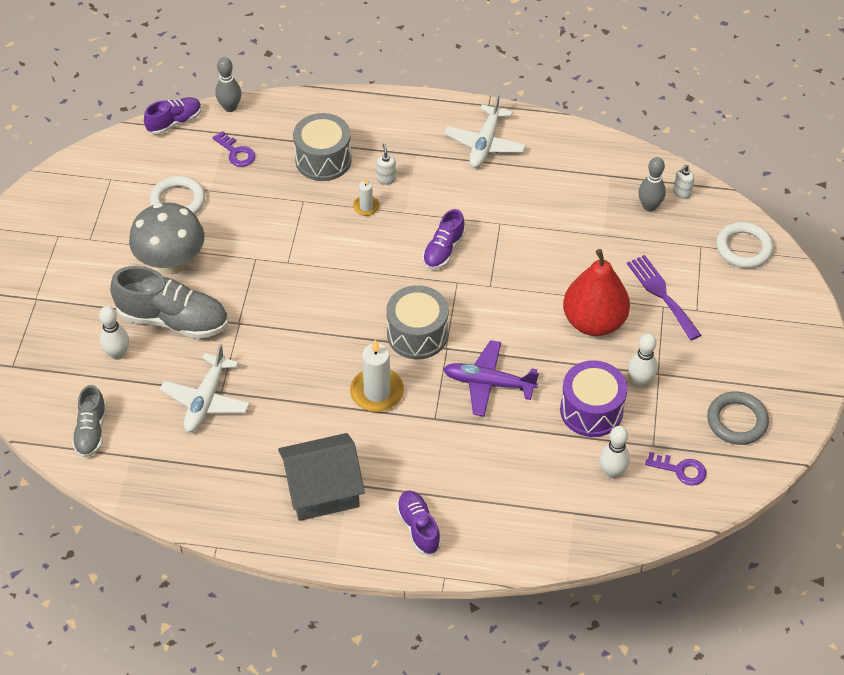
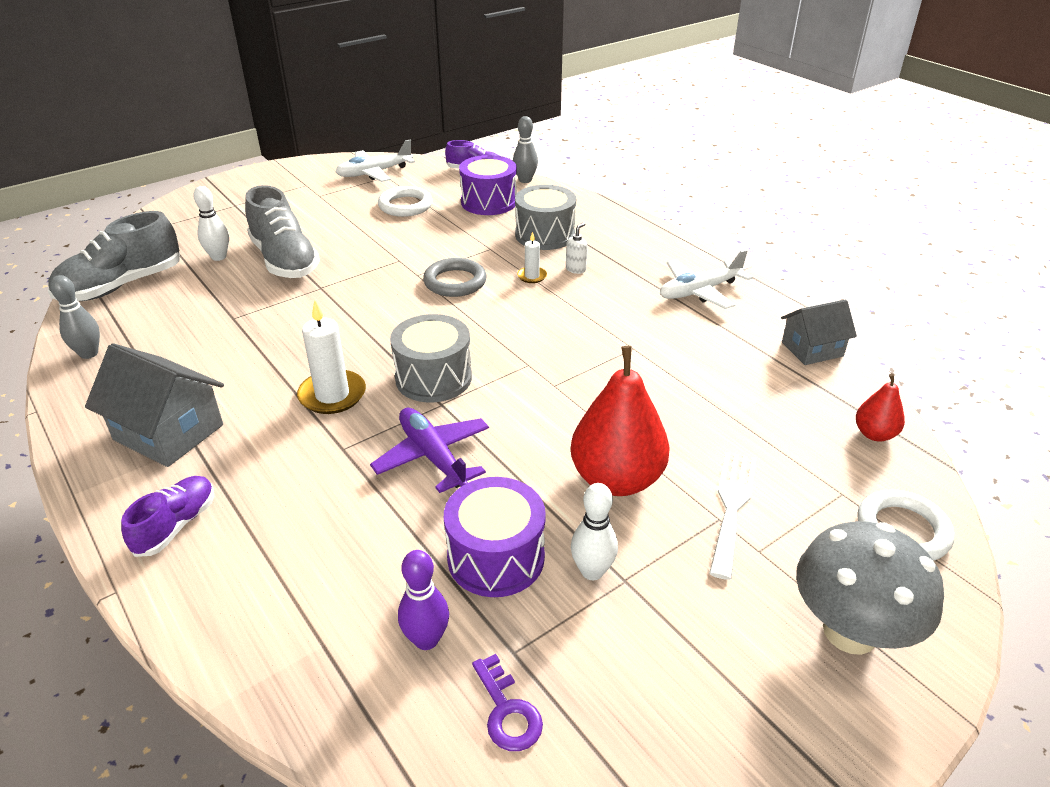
camera: 45 degrees right, 15 degrees down
grey shoe [72,385,107,458] -> grey shoe [48,211,180,301], size x1.73
grey mushroom [129,203,205,275] -> grey mushroom moved to [796,521,944,655]
white plane [160,344,250,432] -> white plane moved to [335,139,415,182]
purple key [213,131,255,167] -> purple drum [459,155,517,215]
purple shoe [423,209,466,270] -> none
white bowling pin [599,426,630,478] -> purple bowling pin [398,550,449,650]
purple fork [627,255,701,340] -> white fork [709,452,757,580]
grey bowling pin [638,157,666,212] -> grey bowling pin moved to [50,275,100,359]
white soap dispenser [673,165,694,199] -> red pear [856,373,905,441]
grey ring [707,392,769,445] -> grey ring moved to [423,258,487,297]
none -> grey house [781,299,857,365]

